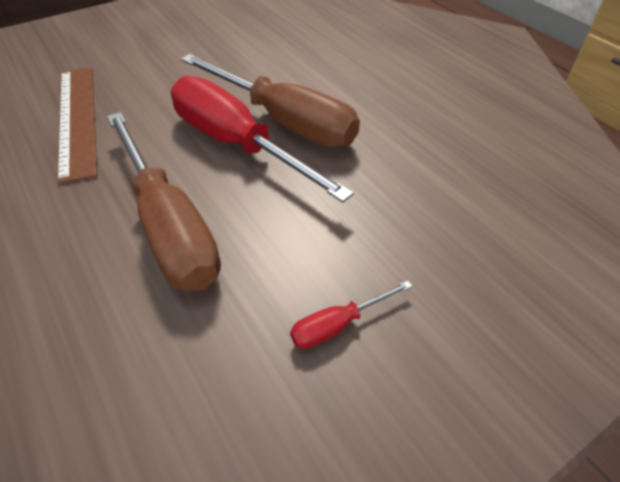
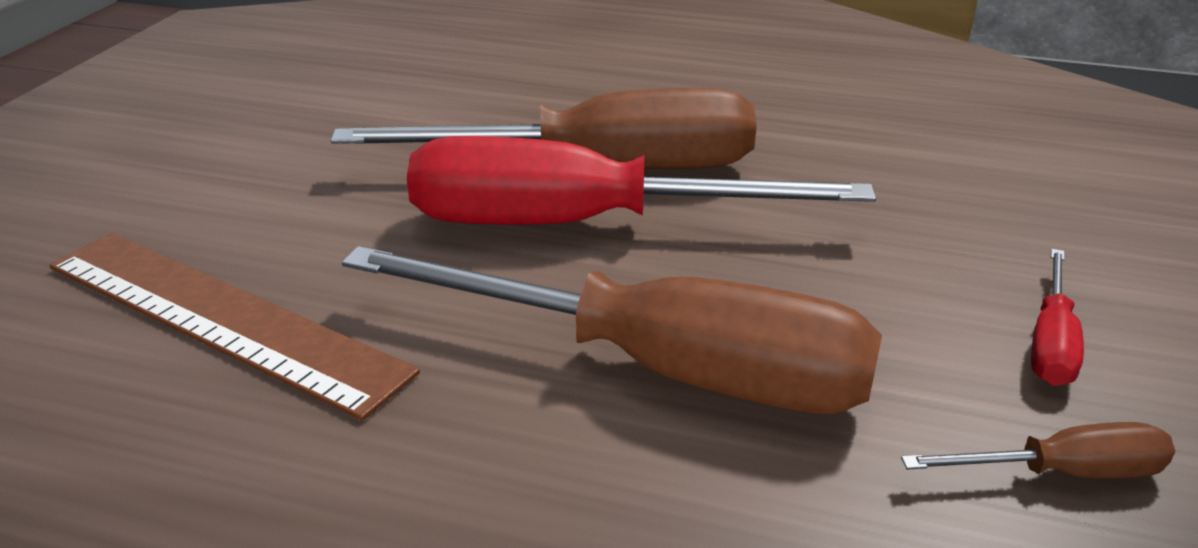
camera: 40 degrees left, 15 degrees down
none -> brown screwdriver [901,422,1175,478]

